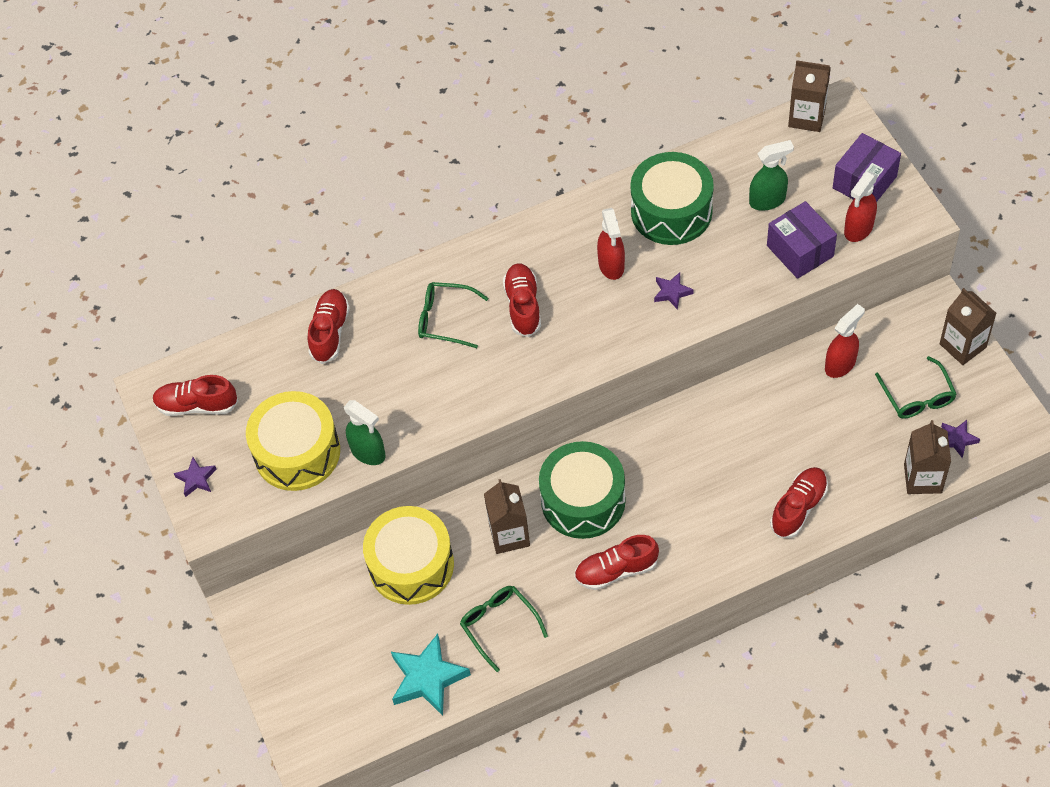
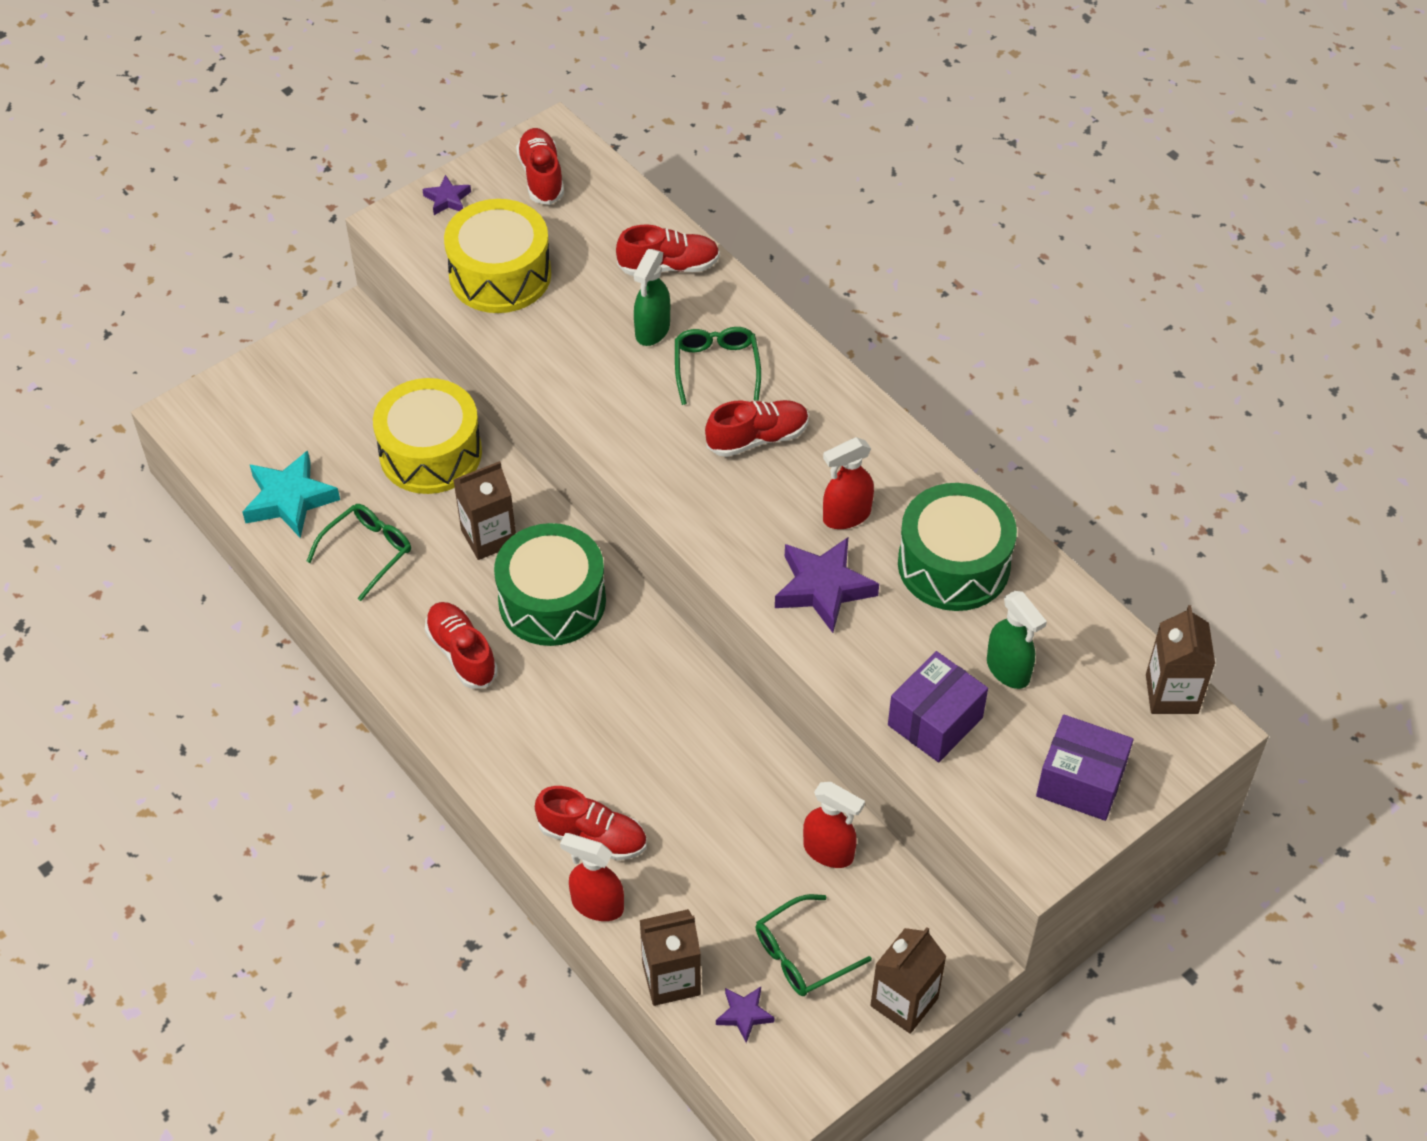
camera: 70 degrees right, 5 degrees down
green spray bottle [344,400,386,465] -> green spray bottle moved to [634,249,670,346]
purple star [654,272,694,310] -> purple star [775,537,879,633], size x1.92
red spray bottle [844,171,878,242] -> red spray bottle moved to [560,833,624,921]

